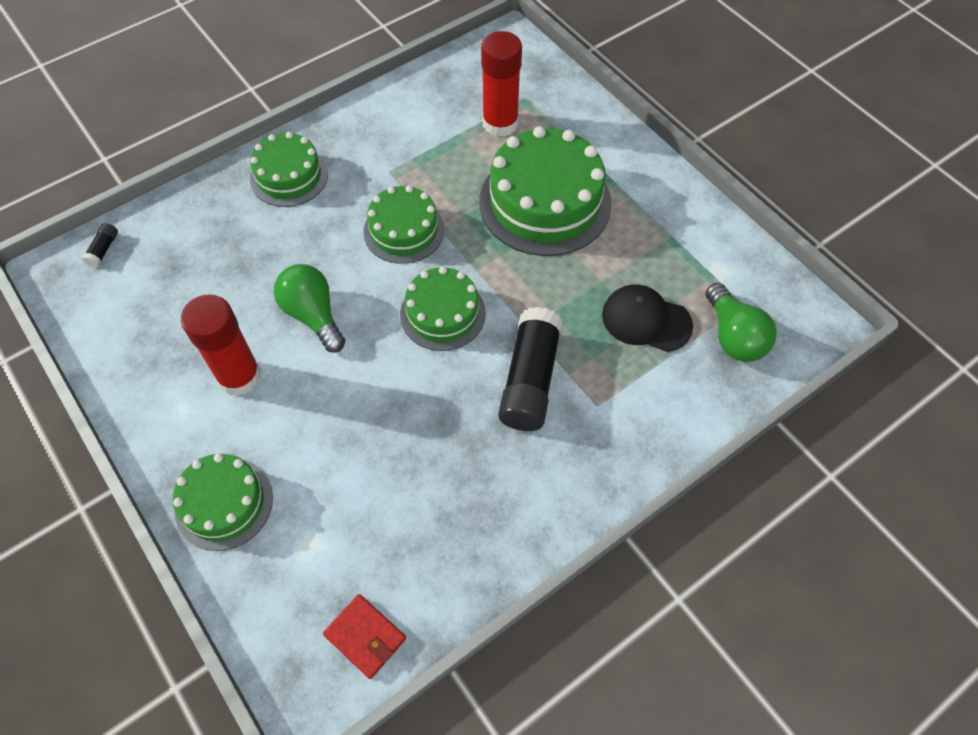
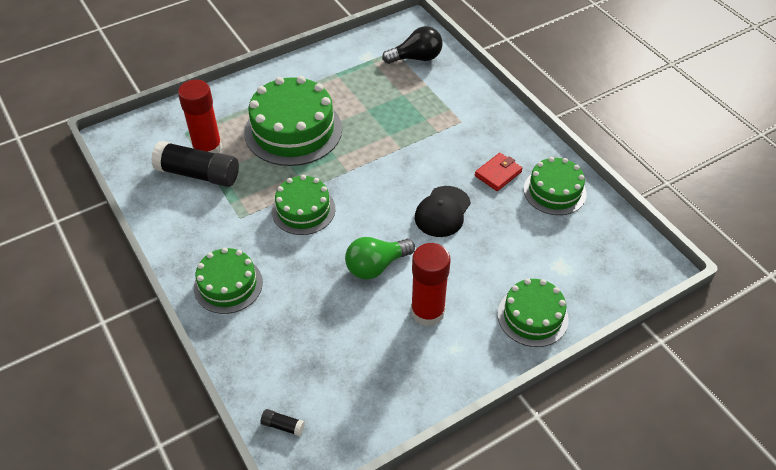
camera: 85 degrees left, 10 degrees down
red wallet [323,594,406,679] -> red wallet moved to [475,153,523,191]
green cake [400,266,486,351] -> green cake moved to [524,157,587,215]
black glue stick [498,307,563,431] -> black glue stick moved to [151,141,239,187]
black cap [602,284,693,352] -> black cap moved to [415,186,471,237]
green light bulb [706,283,777,362] -> black light bulb [382,26,443,64]

